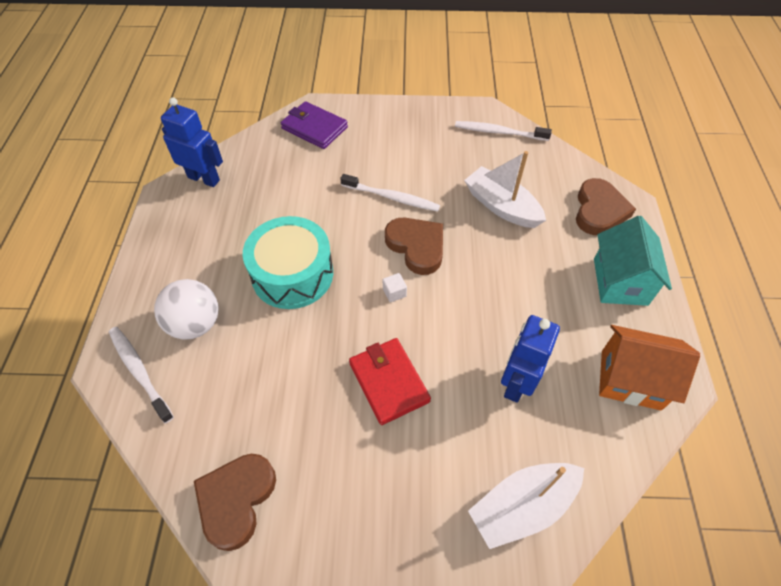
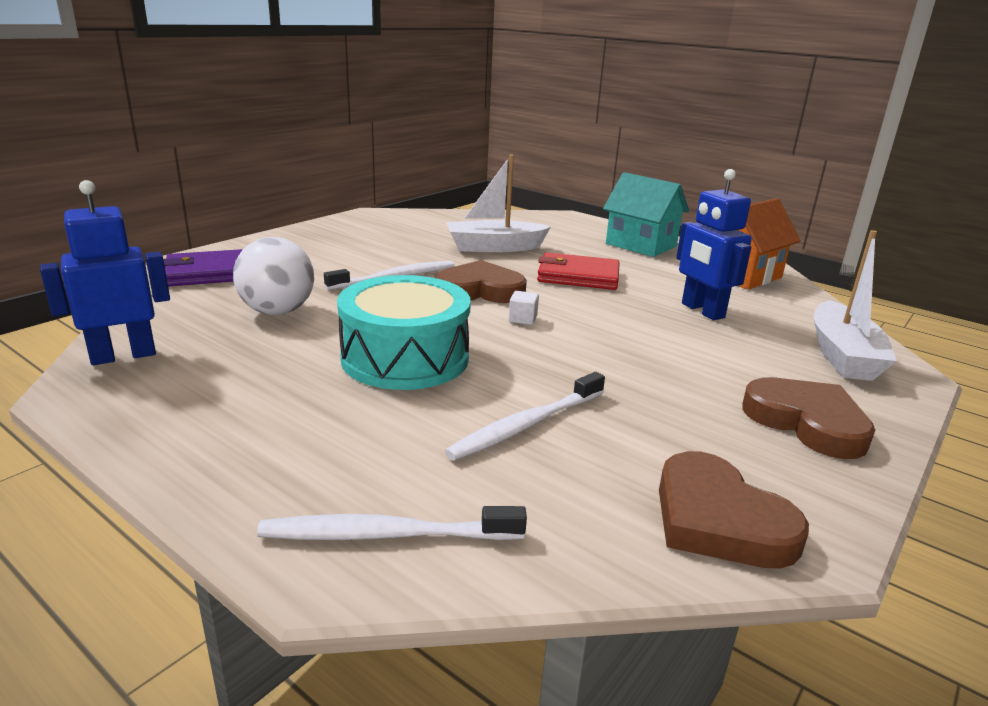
camera: 55 degrees left, 30 degrees down
white ball [154,279,218,340] -> white ball moved to [233,237,314,315]
red wallet [349,338,431,425] -> red wallet moved to [537,252,620,290]
white toothbrush [455,121,552,141] -> white toothbrush moved to [445,372,605,461]
brown heart [576,178,636,235] -> brown heart moved to [742,377,875,459]

